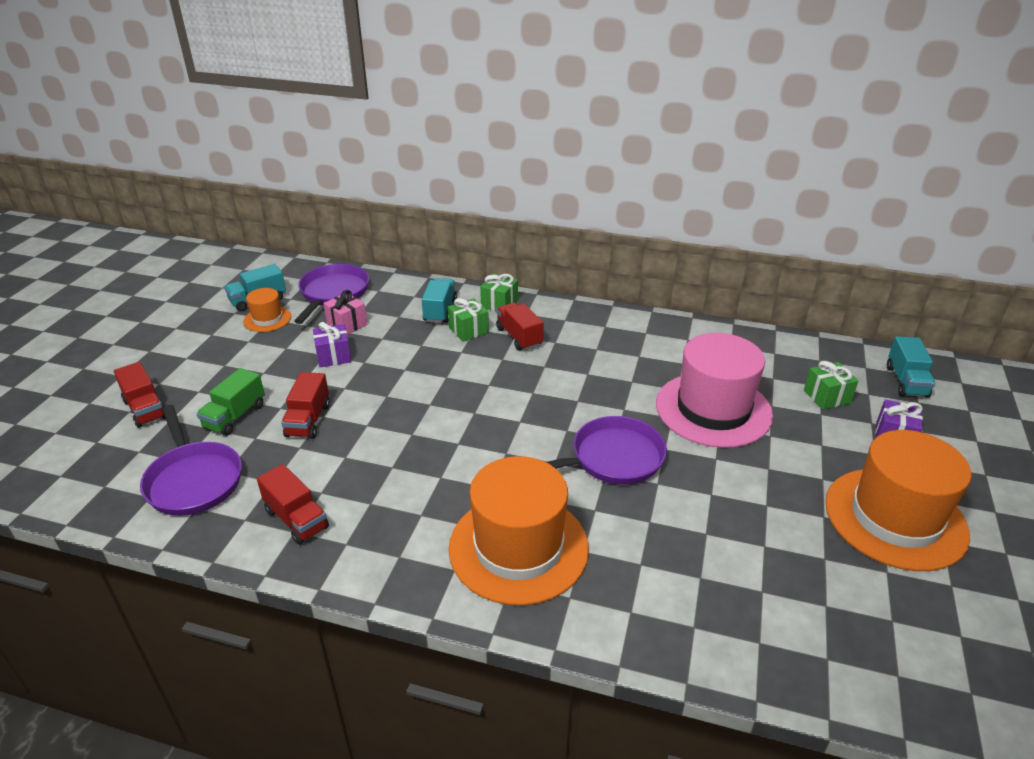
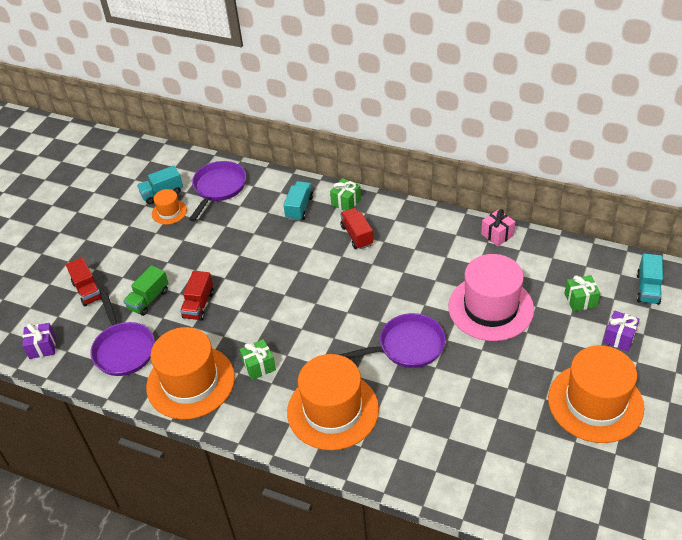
camera: 10 degrees right, 10 degrees up
red truck [257,464,329,545] -> orange hat [146,327,235,420]
purple gift [313,322,351,367] -> purple gift moved to [22,323,56,359]
pink gift [323,290,367,334] -> pink gift moved to [481,209,515,246]
green gift [448,298,489,342] -> green gift moved to [239,339,276,380]

